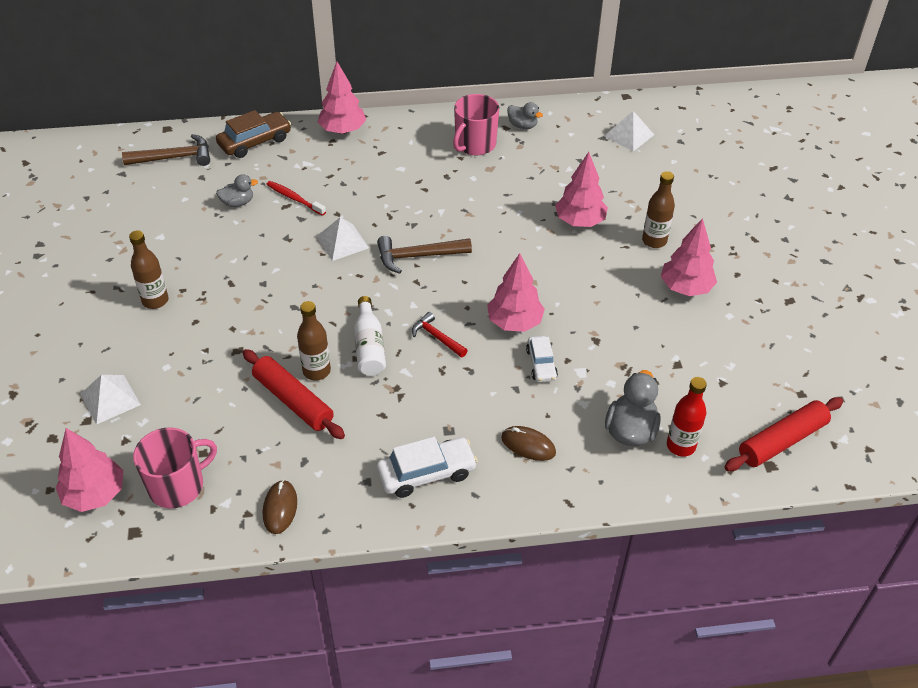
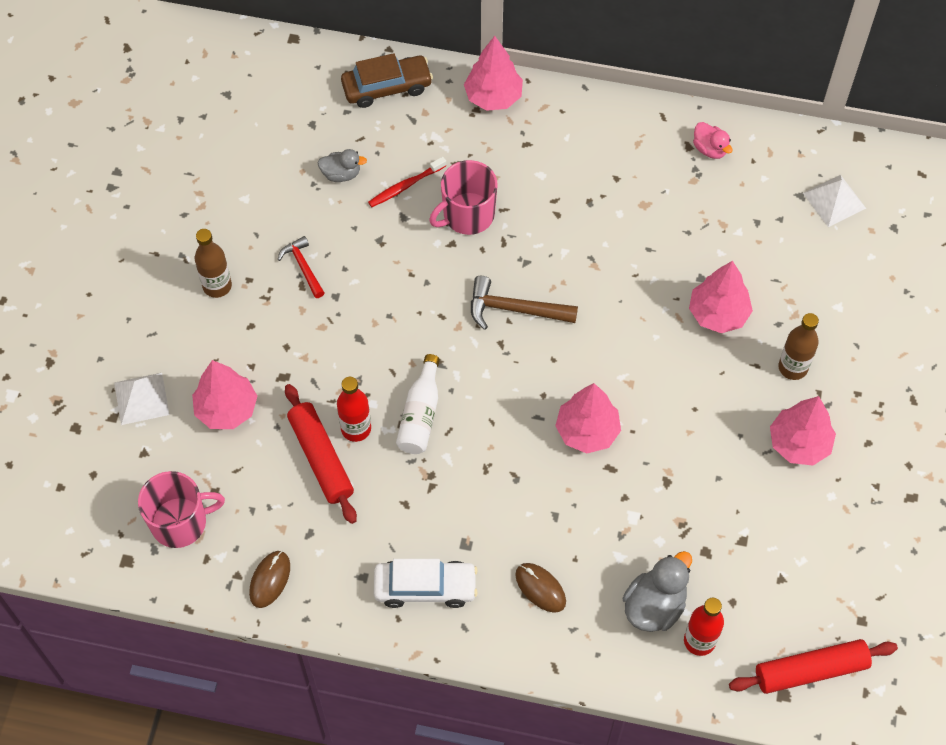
camera: 20 degrees right, 15 degrees up
pink tree [56,428,123,512] -> pink tree moved to [192,360,257,429]
brown hammer [122,134,210,166] -> none
red toothbrush [266,181,326,216] -> red toothbrush turned 90 degrees counterclockwise [368,157,446,207]
brown bottle [297,301,331,381] -> red bottle [337,377,371,442]
white pyramid [316,217,369,261] -> none
red hammer [412,312,468,358] -> red hammer moved to [278,236,325,298]
pink mug [453,94,499,155] -> pink mug moved to [429,160,498,235]
grey duck [507,102,543,129] -> pink duck [693,122,733,159]
white car [526,336,558,382] -> none

